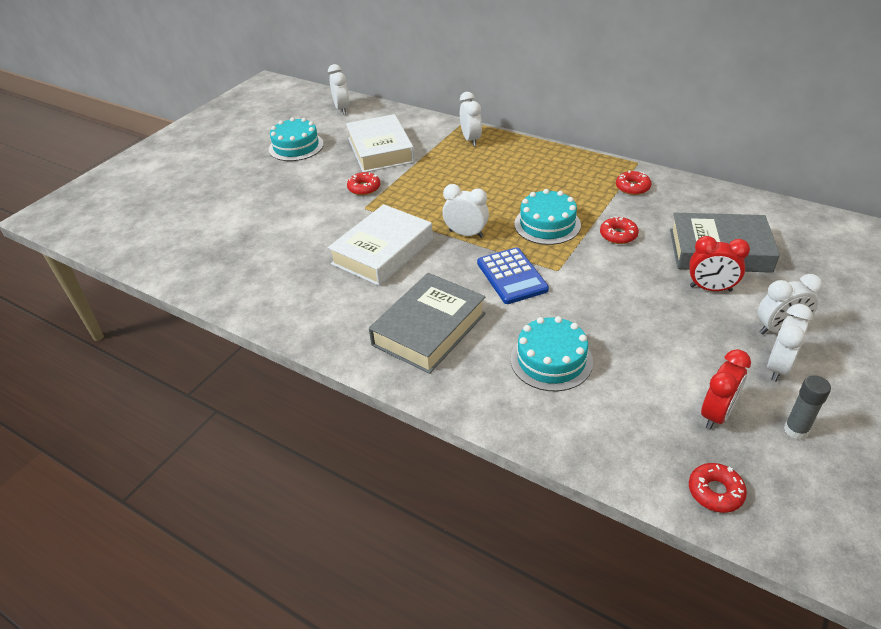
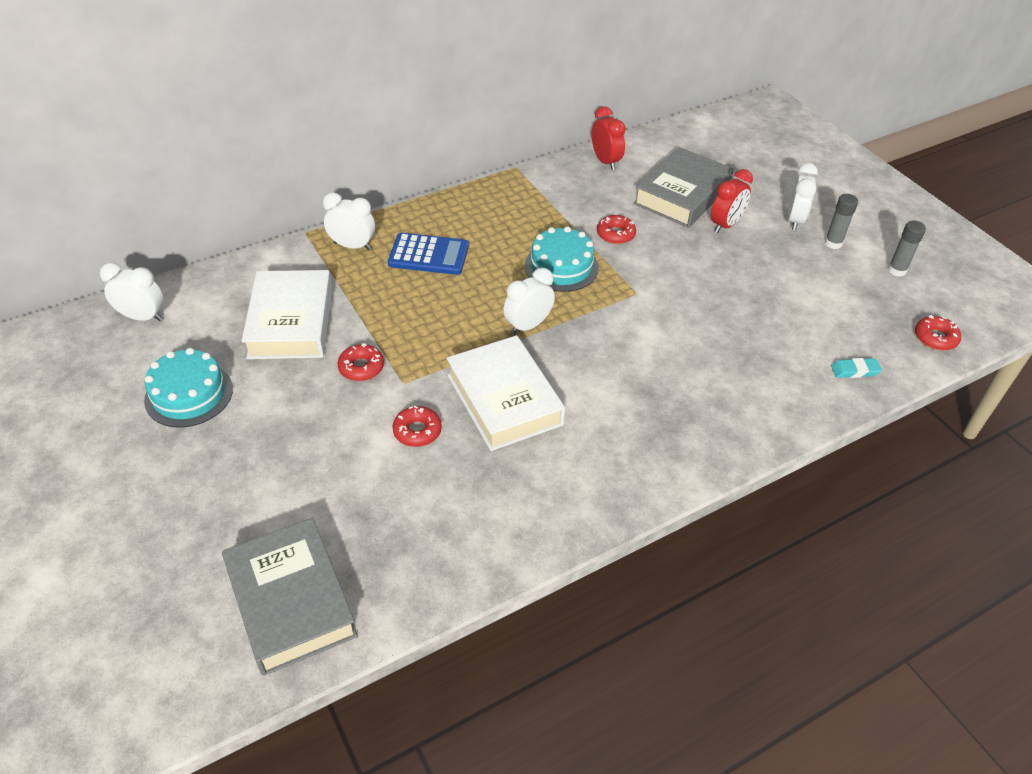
camera: 65 degrees left, 5 degrees up
white book [346,114,415,172] -> white book turned 75 degrees clockwise [242,270,332,359]
grey book [369,273,486,374] -> grey book moved to [222,518,358,676]
blue calculator [477,247,549,304] -> blue calculator moved to [388,233,469,275]
turquoise cake [511,316,593,391] -> none
red donut [616,171,651,195] -> red donut moved to [392,406,442,447]
red clock [701,349,751,430] -> red clock moved to [592,106,626,170]
white clock [767,304,813,382] -> grey glue stick [824,194,858,249]
none -> turquoise eraser [831,358,882,378]

